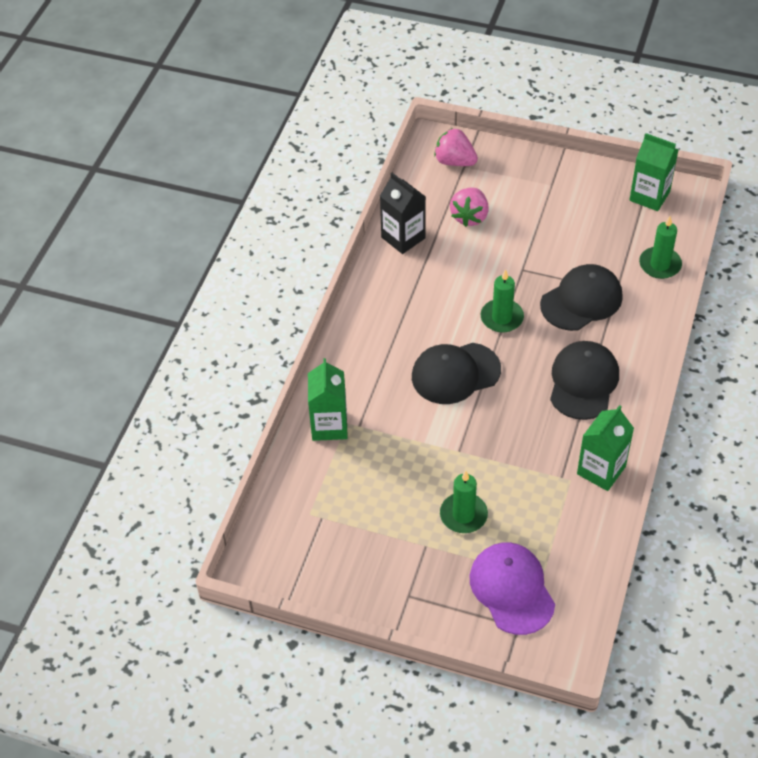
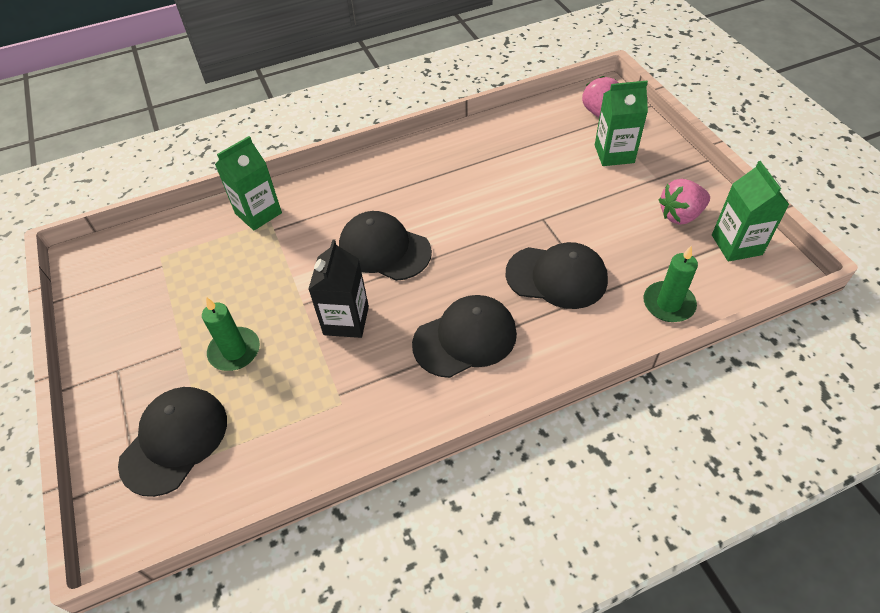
camera: 50 degrees right, 0 degrees up
black carton [380,173,426,254] -> black carton moved to [308,239,369,338]
pink strawberry [450,188,489,227] -> pink strawberry moved to [659,179,710,225]
purple cap [470,542,555,635] -> black cap [118,387,227,497]
green candle [481,269,524,333] -> none
green carton [577,405,634,491] -> green carton moved to [595,81,648,166]

